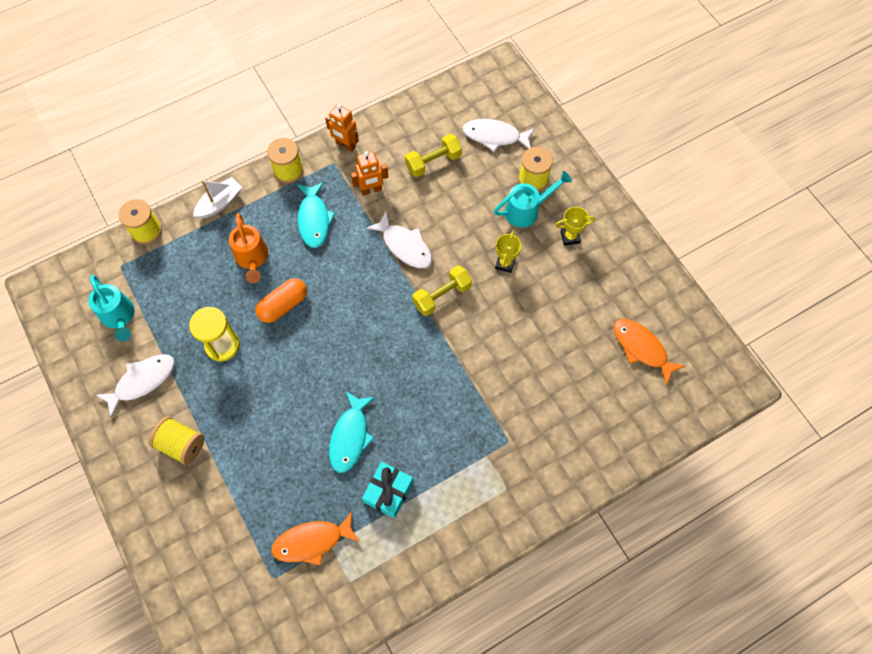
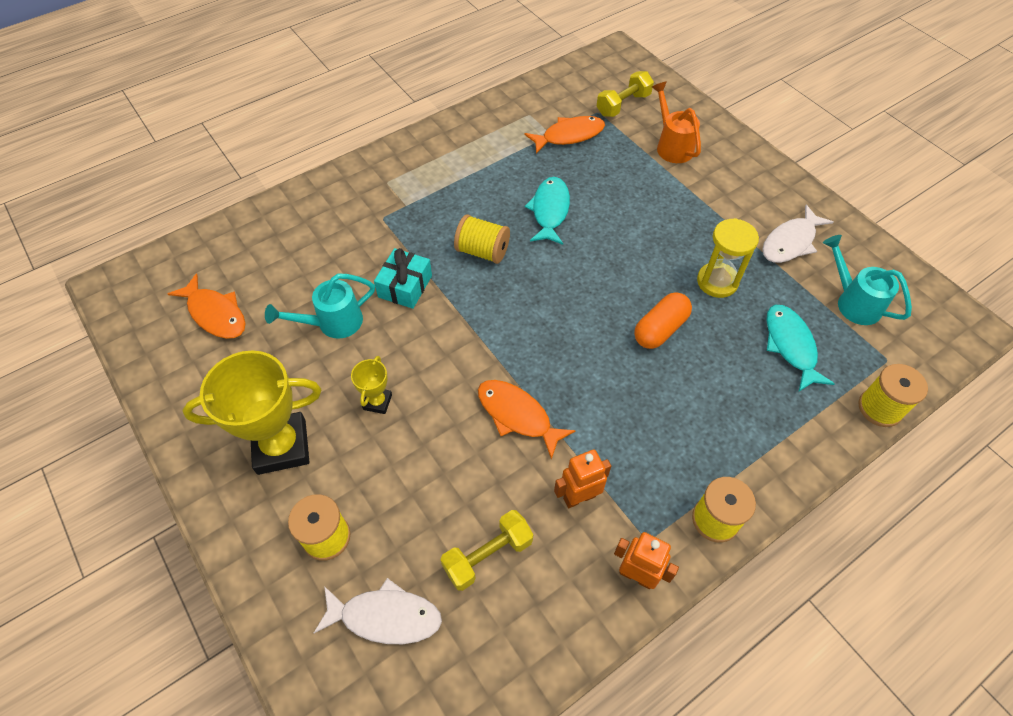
camera: 175 degrees right, 10 degrees down
yellow spool [149,416,204,465] -> yellow spool moved to [454,215,510,264]
white boat [193,177,242,219] -> none
orange watering can [229,213,268,283] -> orange watering can moved to [652,81,701,163]
turquoise fish [297,182,335,248] -> turquoise fish moved to [766,305,835,391]
turquoise gift [362,462,413,518] -> turquoise gift moved to [374,248,432,309]
white fish [366,211,432,268] -> orange fish [478,380,576,459]
yellow dumbbell [412,265,472,316] -> yellow dumbbell moved to [597,71,654,117]
turquoise watering can [494,171,572,228] -> turquoise watering can moved to [265,274,375,339]
yellow trophy [555,207,595,246] -> yellow trophy [183,350,321,475], size x2.13

